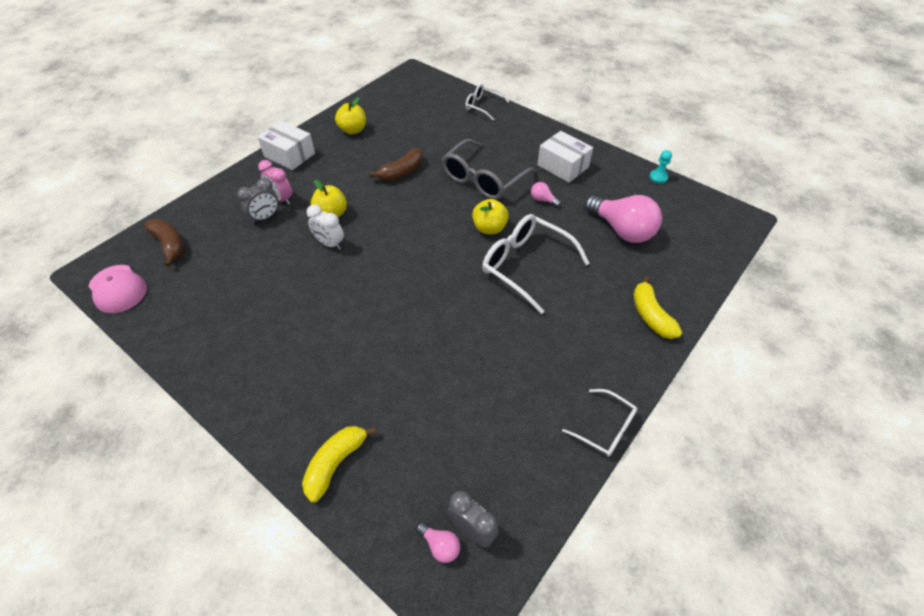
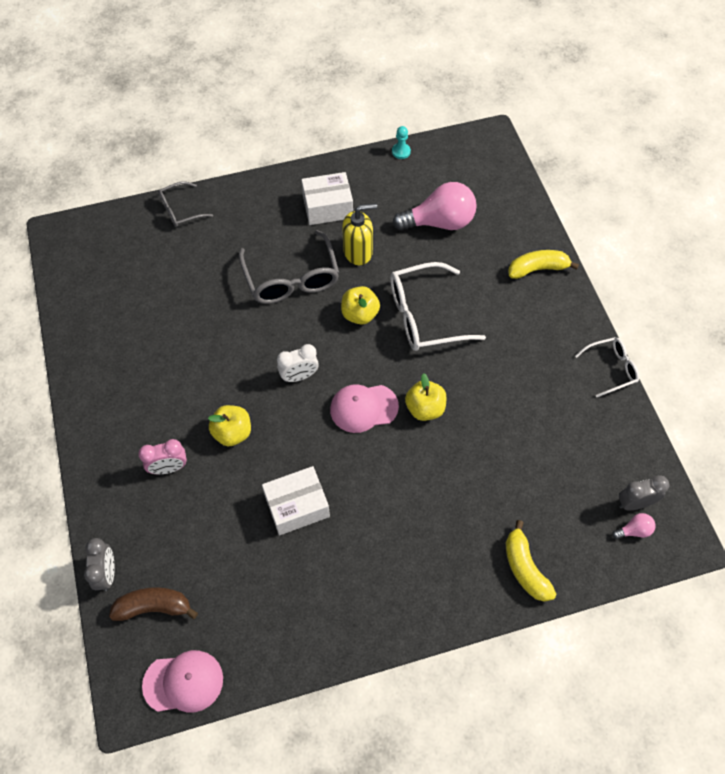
camera: 55 degrees left, 10 degrees up
grey clock [237,178,279,224] -> grey clock moved to [84,538,115,591]
white box [258,121,315,170] -> white box moved to [262,466,330,535]
white clock [307,205,344,250] -> white clock moved to [277,344,319,382]
yellow apple [335,97,366,134] -> yellow apple moved to [405,373,447,421]
brown banana [369,148,423,181] -> none
white glasses [465,84,509,120] -> grey glasses [158,181,213,227]
pink light bulb [531,182,561,207] -> yellow soap dispenser [342,203,377,265]
yellow banana [633,276,682,339] -> yellow banana turned 150 degrees clockwise [508,250,579,279]
none -> pink cap [330,384,399,433]

